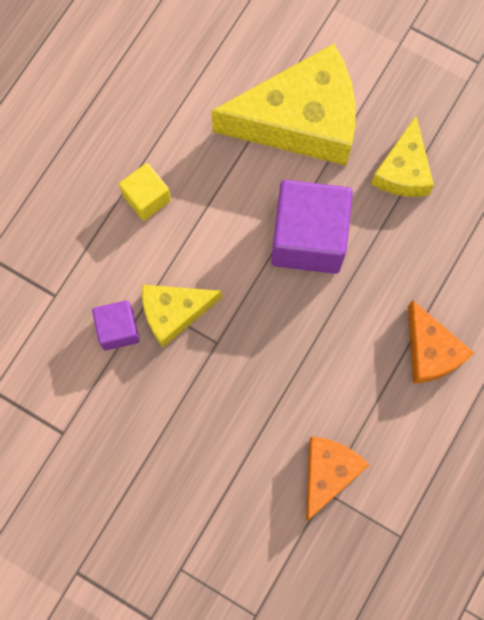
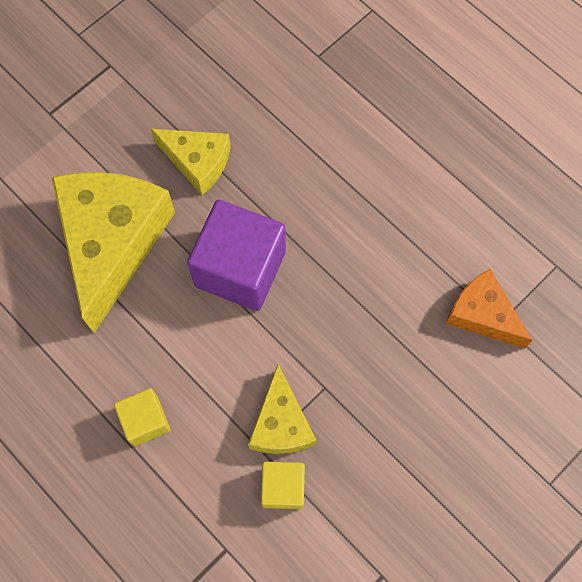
camera: 75 degrees left, 5 degrees down
purple cube [92,300,140,350] -> yellow cube [261,462,305,509]
orange cheese [408,300,474,384] -> none

